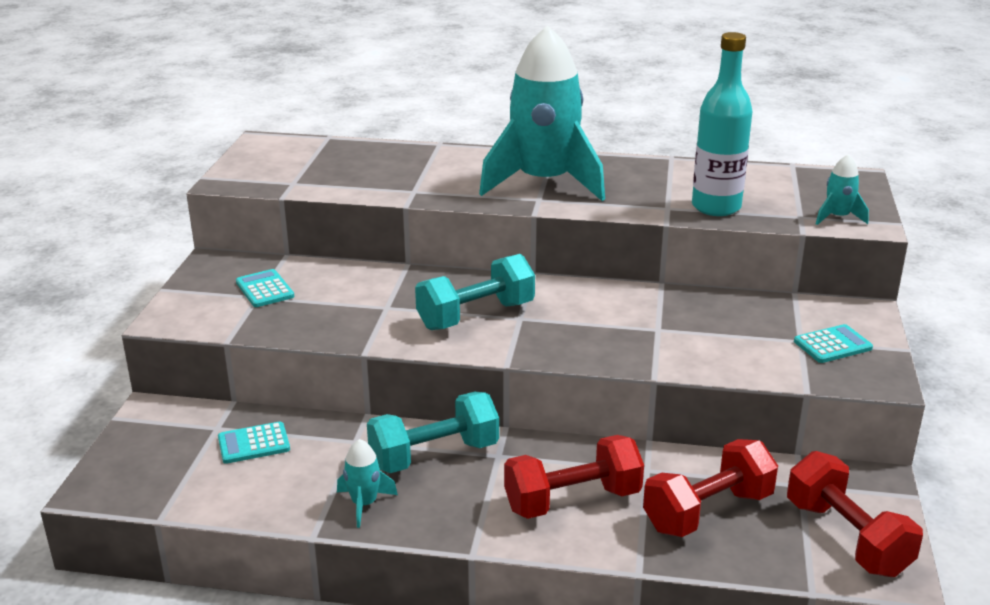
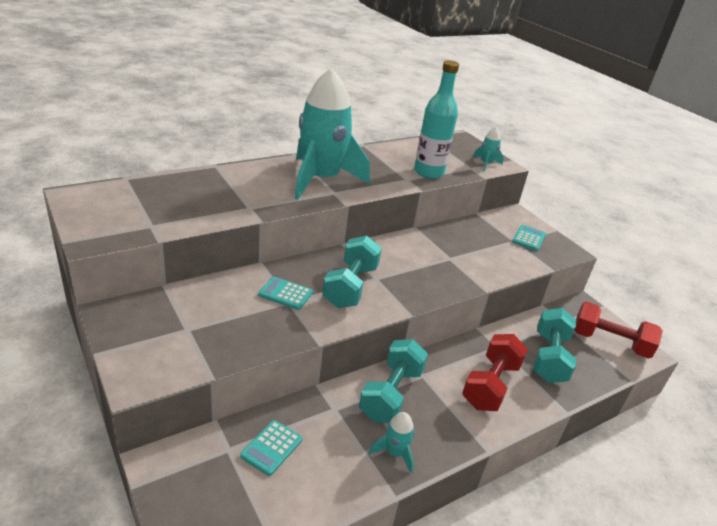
camera: 45 degrees left, 5 degrees up
turquoise calculator [236,269,294,307] -> turquoise calculator moved to [258,277,313,310]
red dumbbell [643,439,778,537] -> turquoise dumbbell [533,308,576,383]

